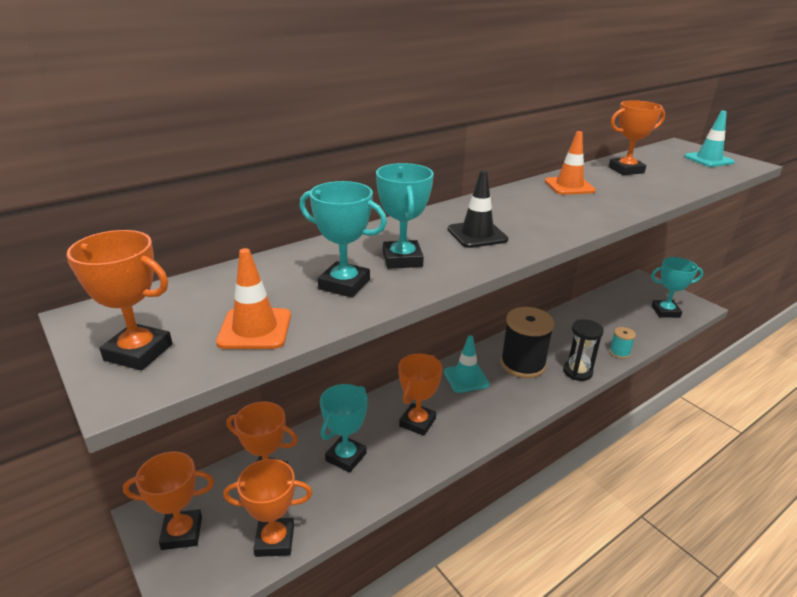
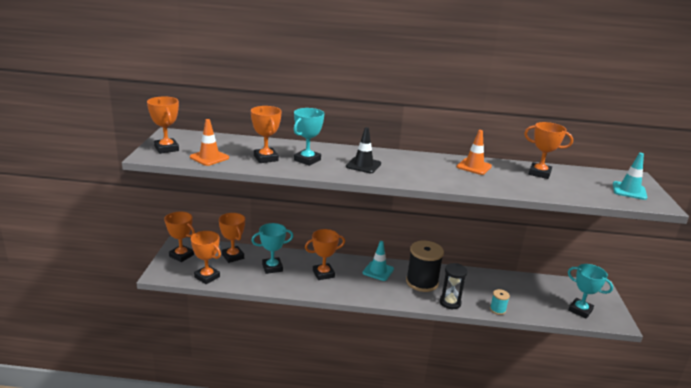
camera: 40 degrees right, 5 degrees down
turquoise trophy [300,181,387,298] -> orange trophy [251,106,281,163]

